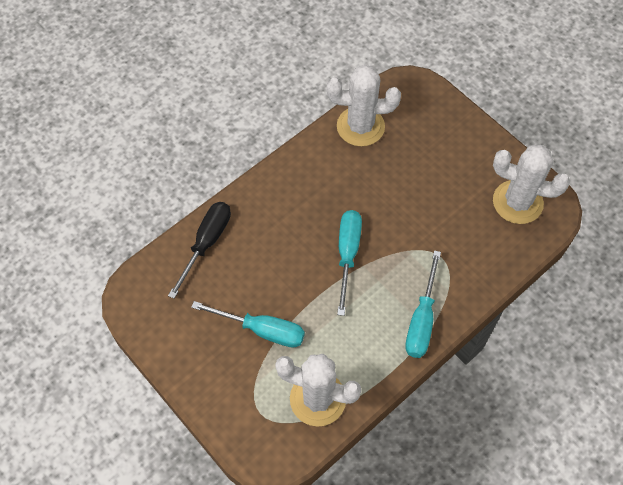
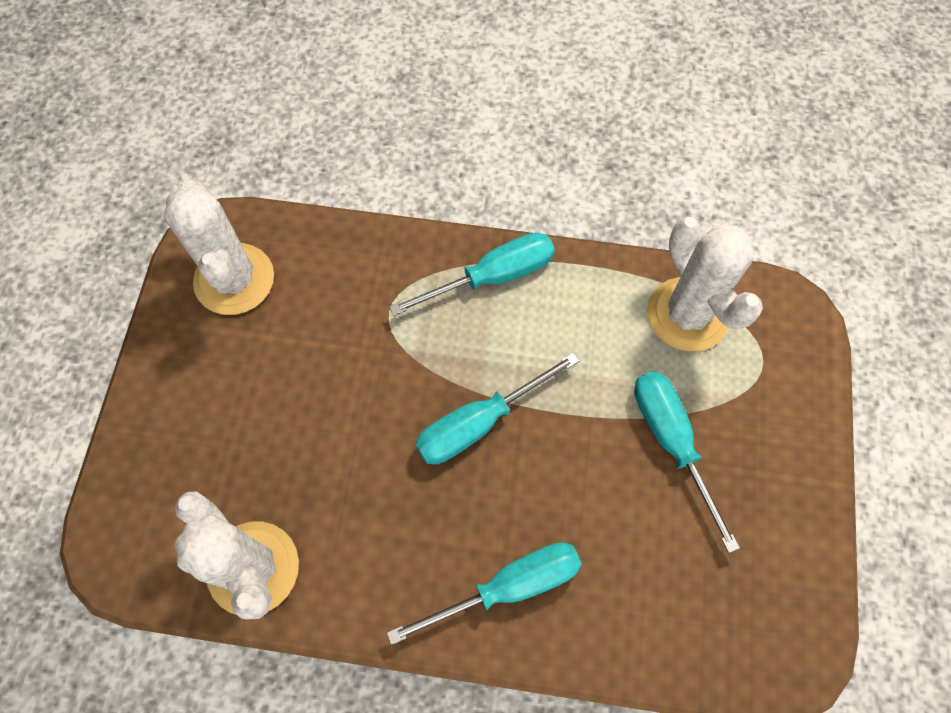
camera: 130 degrees left, 5 degrees up
black screwdriver [168,202,231,299] -> none
none -> turquoise screwdriver [387,542,582,645]

